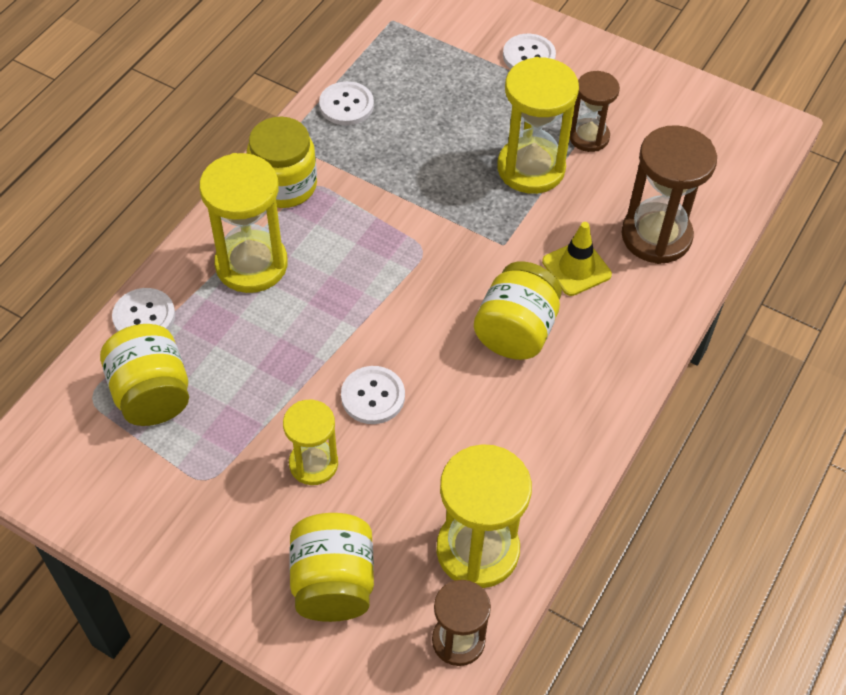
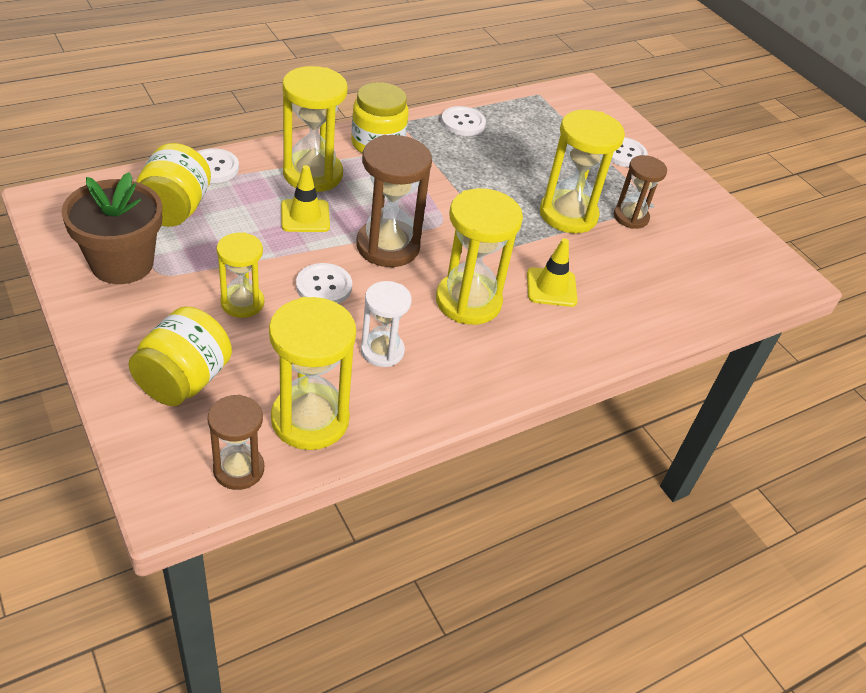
camera: 25 degrees right, 10 degrees down
yellow jar [474,261,562,360] -> yellow hourglass [436,188,523,325]
brown hourglass [621,125,717,264] -> brown hourglass moved to [356,135,432,267]
none -> brown flower pot [61,172,162,284]
none -> yellow traffic cone [281,165,330,232]
none -> white hourglass [361,281,412,367]

